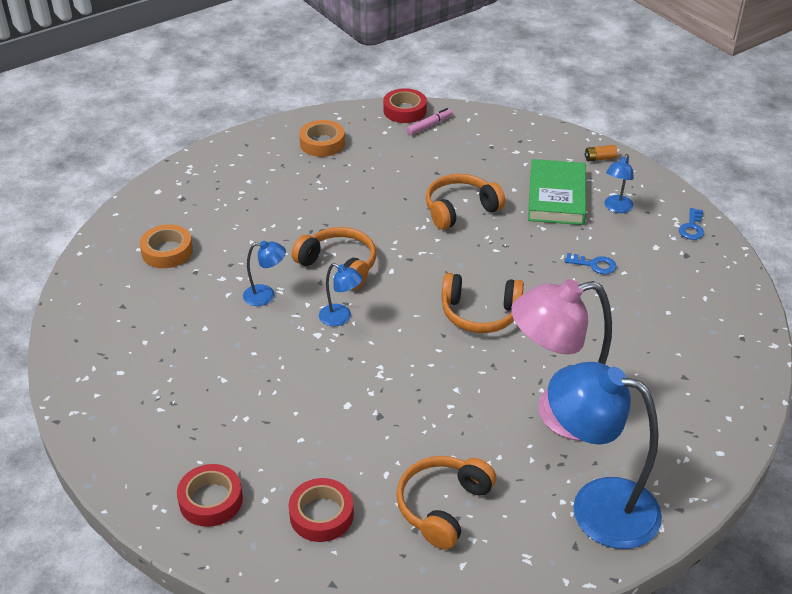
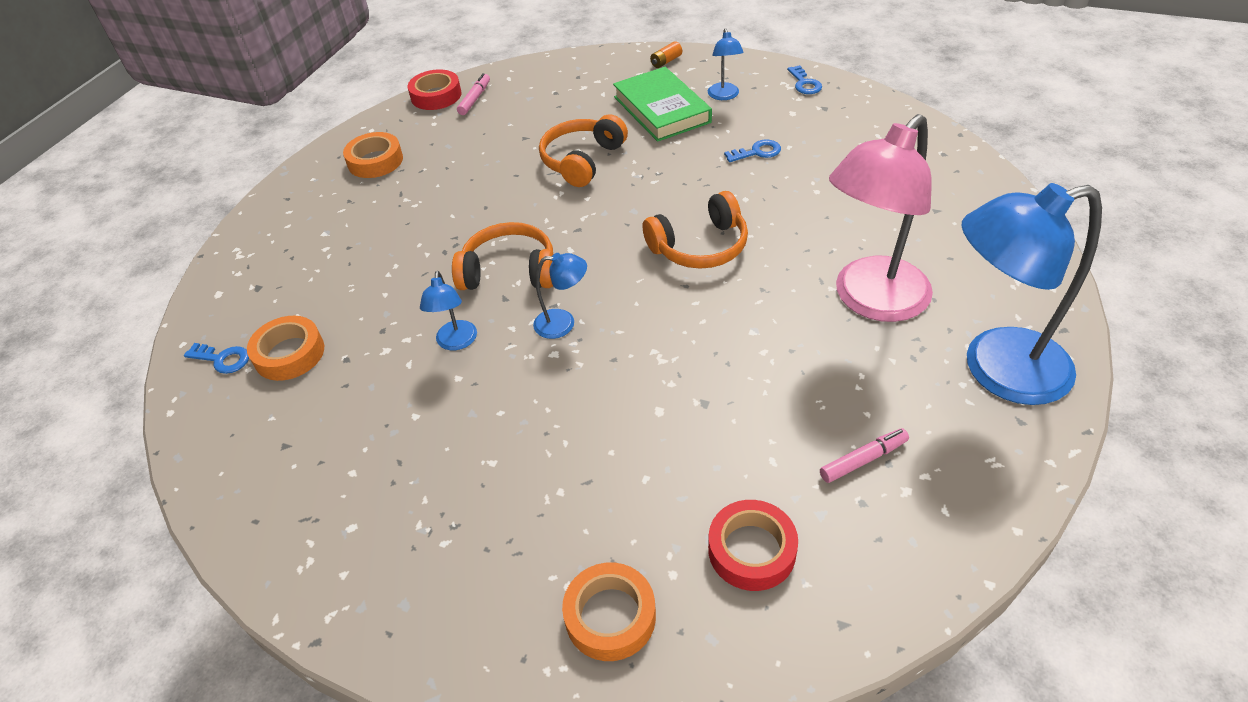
camera: 30 degrees left, 5 degrees up
red tape [177,464,243,527] -> orange tape [562,563,656,661]
blue lamp [243,241,286,306] -> blue lamp turned 120 degrees clockwise [420,271,477,350]
orange headphones [396,456,496,550] -> pink marker [820,428,909,483]
none -> blue key [184,343,249,374]

